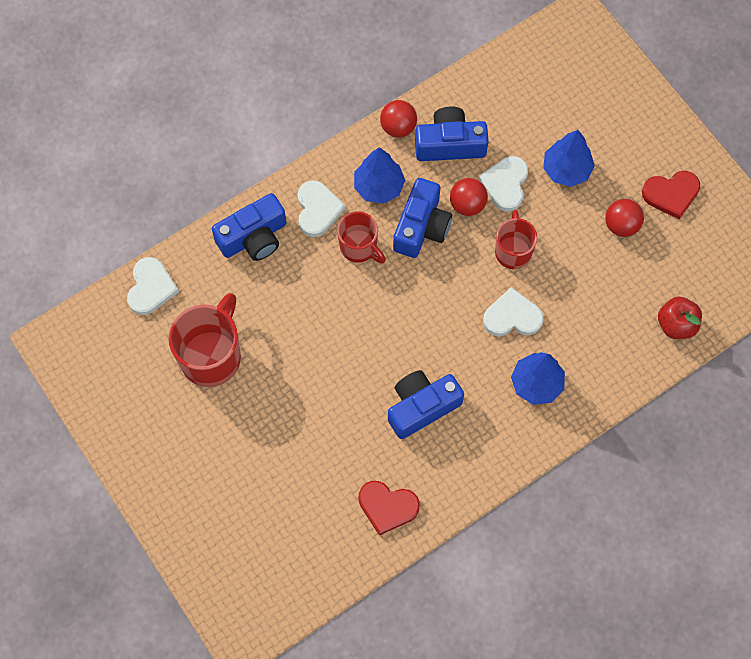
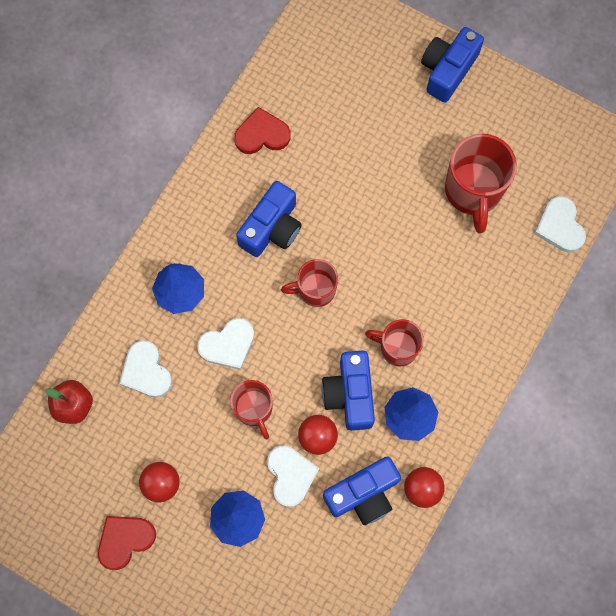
camera: 155 degrees right, 5 degrees up
blue camera [212,193,287,261] -> blue camera moved to [421,27,484,103]
white heart [297,180,346,237] -> white heart moved to [119,340,172,398]
none -> red mug [281,259,338,307]

